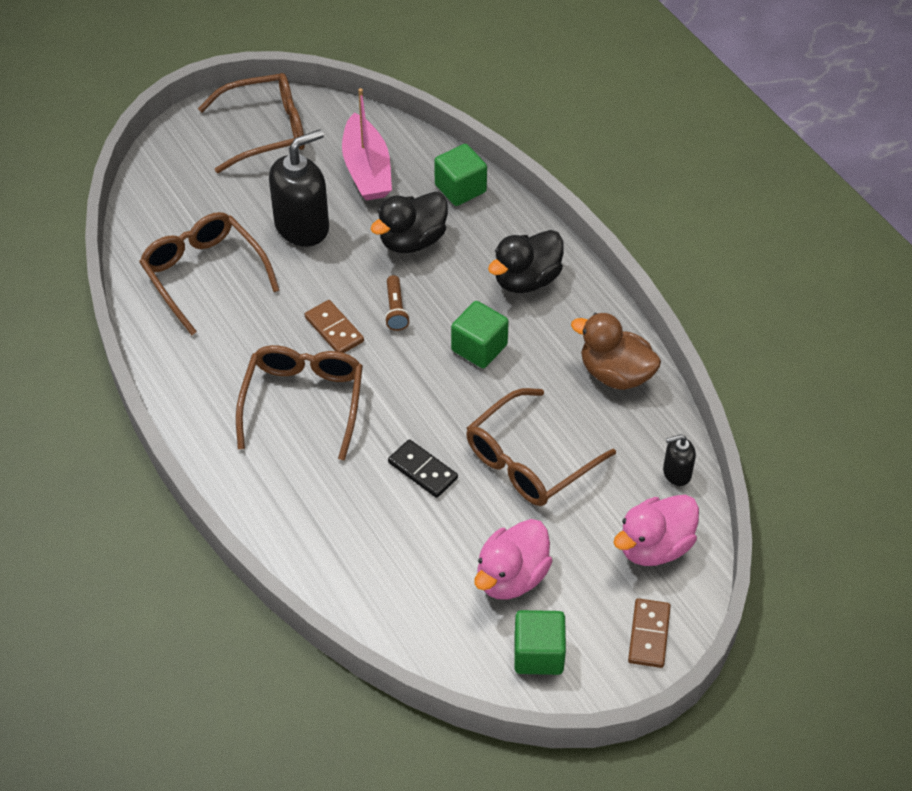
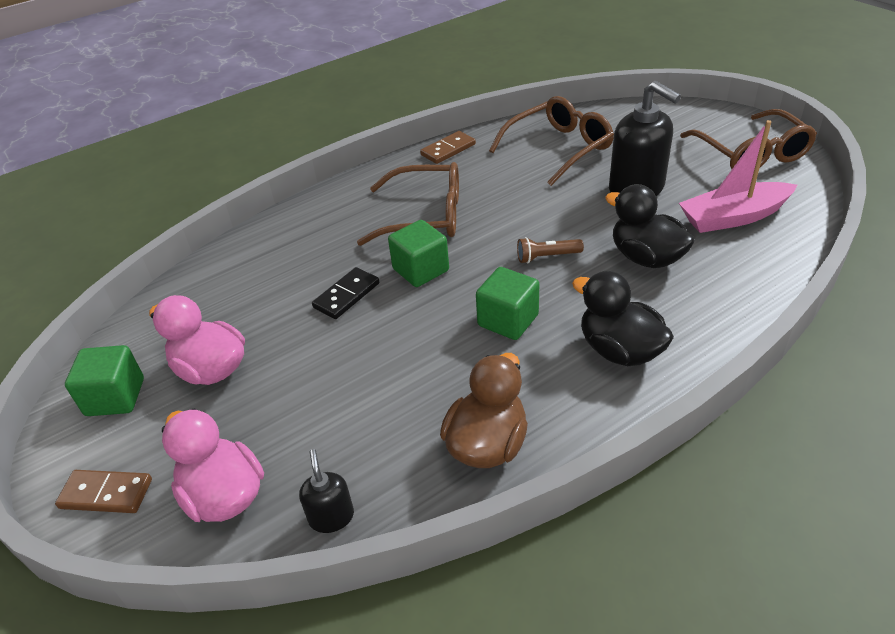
camera: 90 degrees right, 10 degrees down
brown domino [305,300,364,353] -> brown domino moved to [420,131,476,164]
green cube [434,144,487,206] -> green cube moved to [388,220,449,287]
brown glasses [466,388,616,506] -> none

